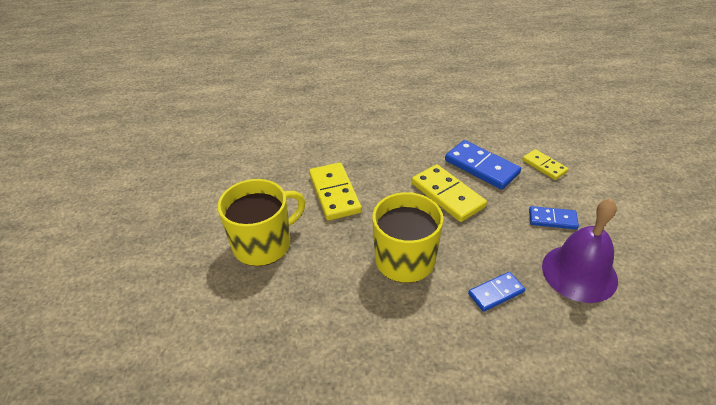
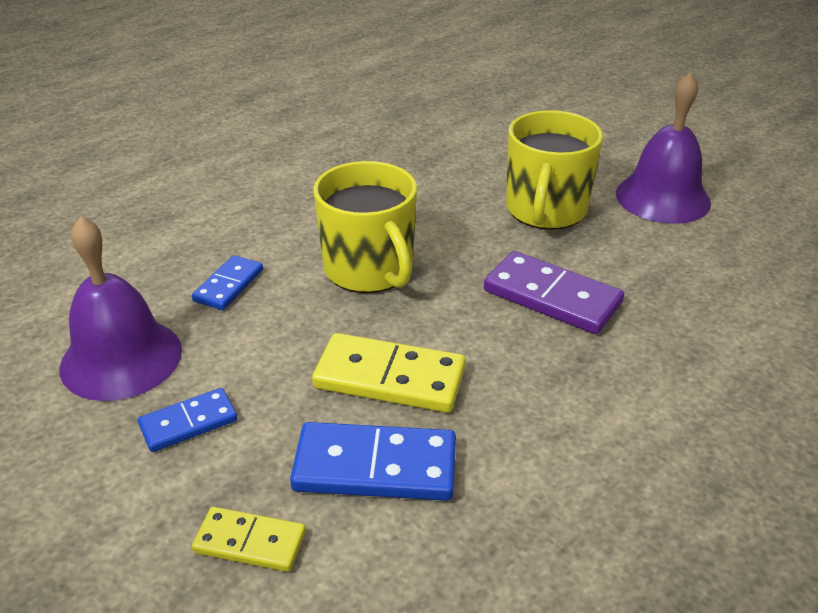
camera: 140 degrees right, 5 degrees down
yellow domino [309,162,362,221] -> purple domino [484,251,624,334]
none -> purple bell [616,72,711,224]

